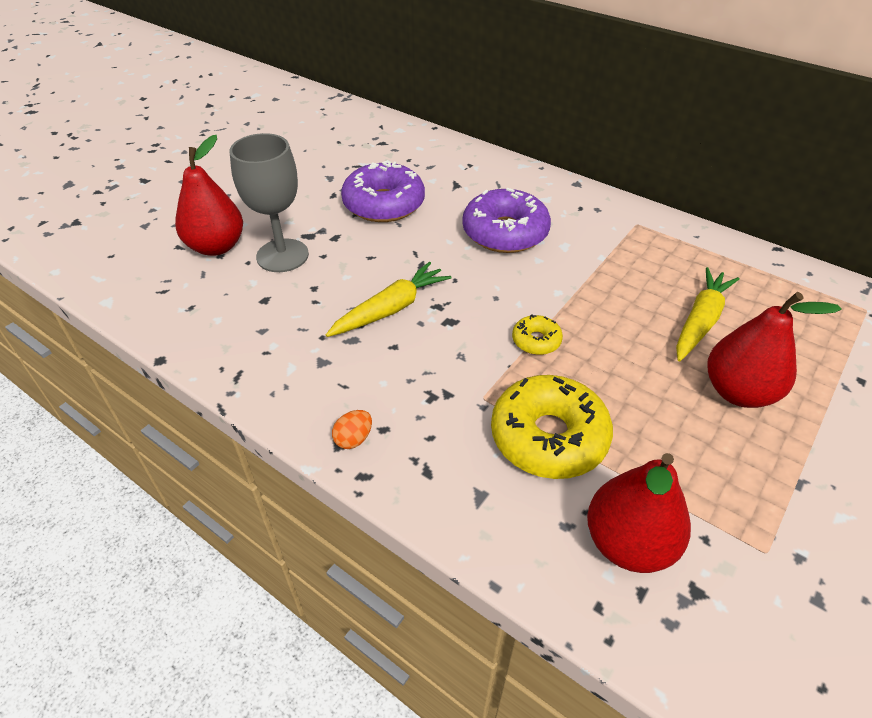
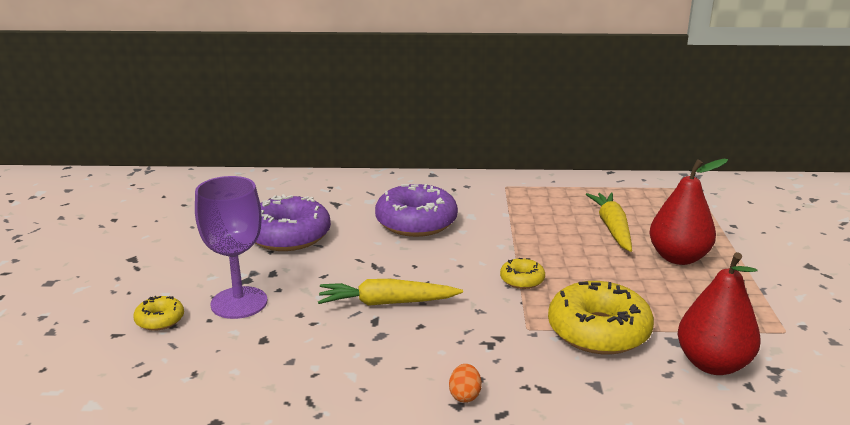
camera: 35 degrees left, 20 degrees down
red pear [175,135,243,256] -> yellow donut [133,296,184,331]
grey goblet [229,133,309,272] -> purple goblet [195,176,267,319]
yellow carrot [326,262,451,337] -> yellow carrot turned 105 degrees counterclockwise [318,279,463,306]

